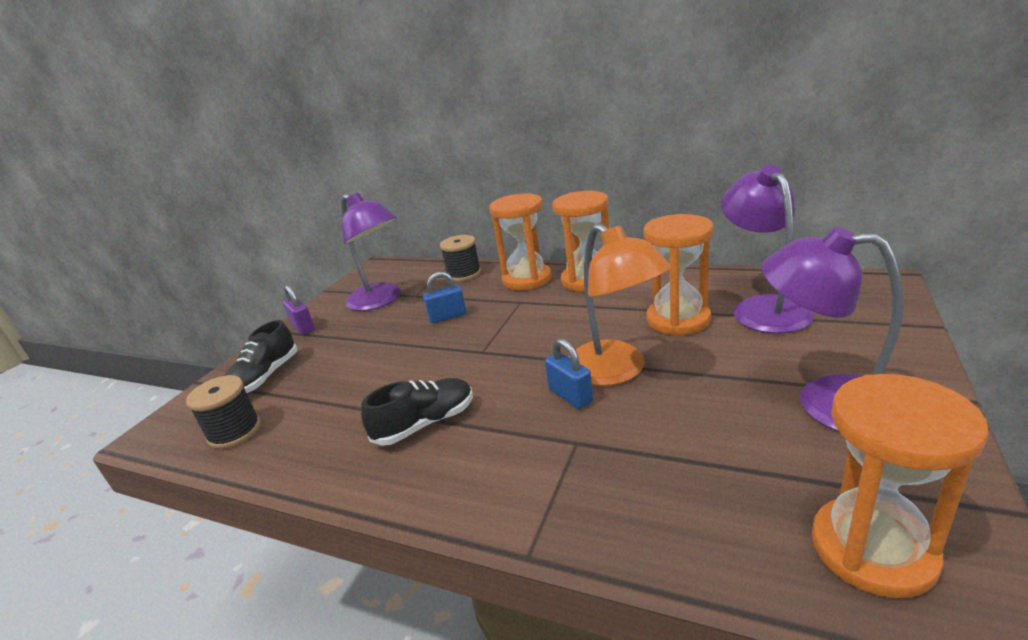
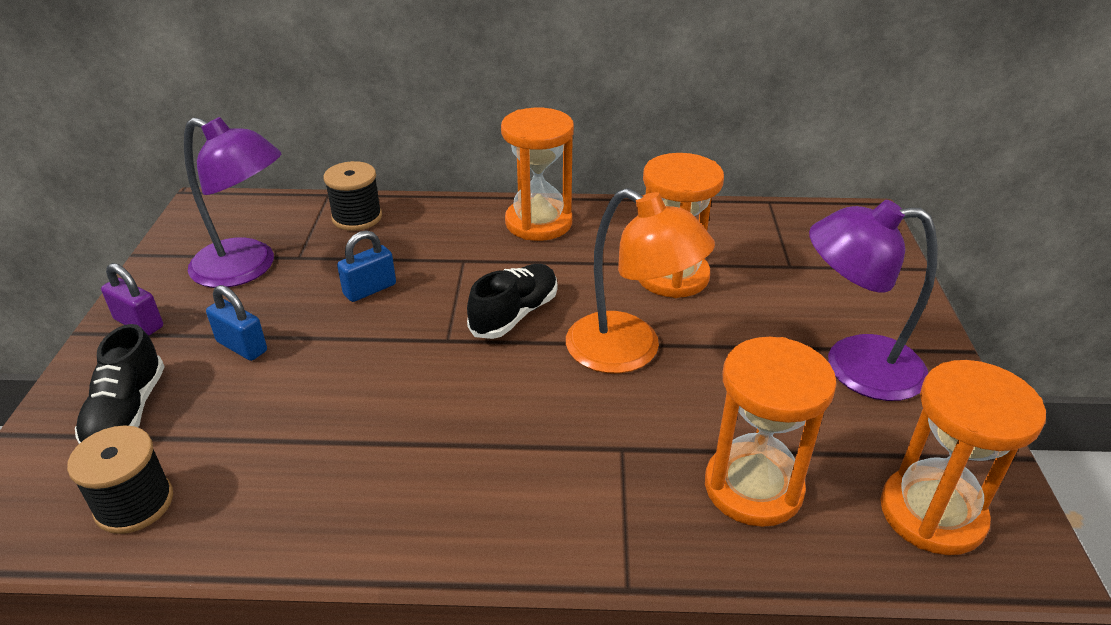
camera: 25 degrees left, 10 degrees up
black shoe [361,378,473,446] -> black shoe moved to [467,264,557,339]
orange hourglass [490,193,552,290] -> orange hourglass moved to [705,337,837,527]
blue padlock [545,338,593,409] -> blue padlock moved to [206,285,267,361]
purple lamp [721,165,814,333] -> none

